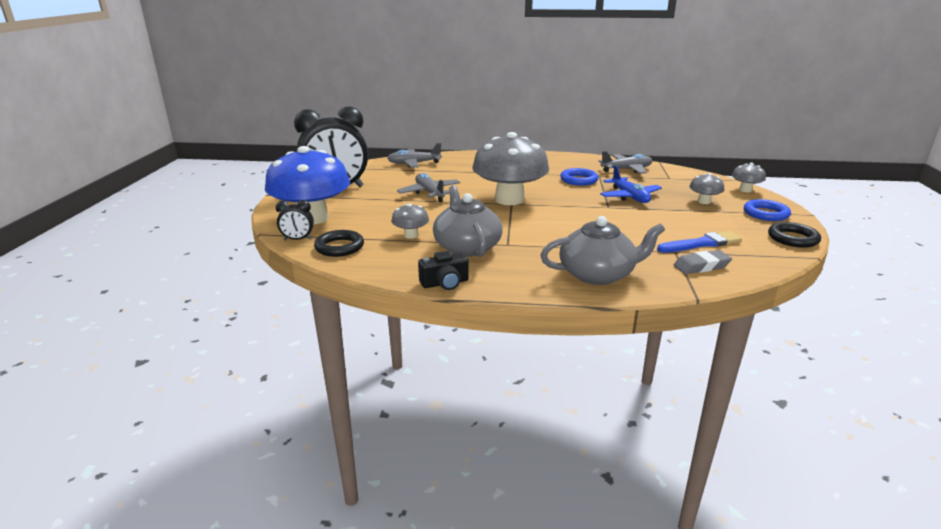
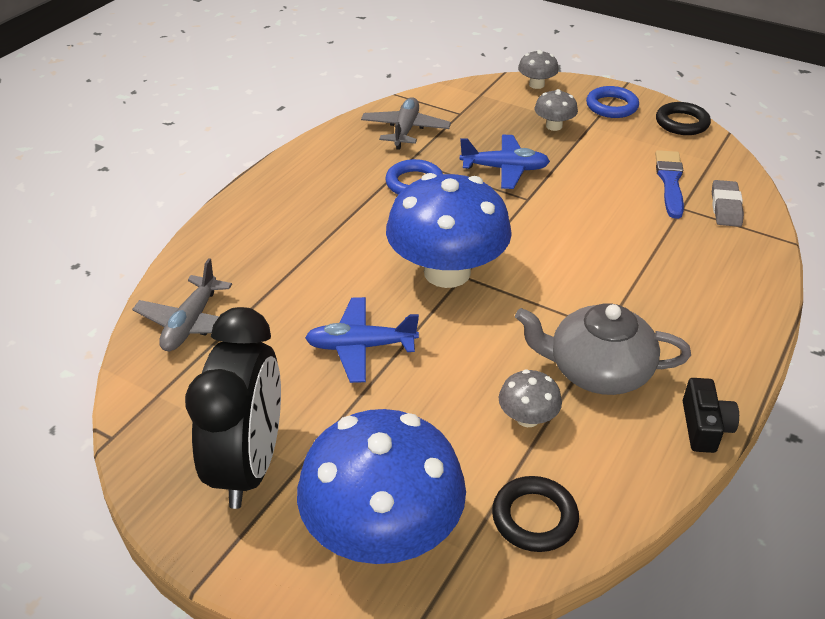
camera: 65 degrees left, 15 degrees up
black clock [276,200,314,240] -> none
grey plane [397,173,460,202] -> blue plane [305,297,419,383]
grey mushroom [472,132,549,205] -> blue mushroom [386,173,512,288]
grey teapot [540,216,665,285] -> none

